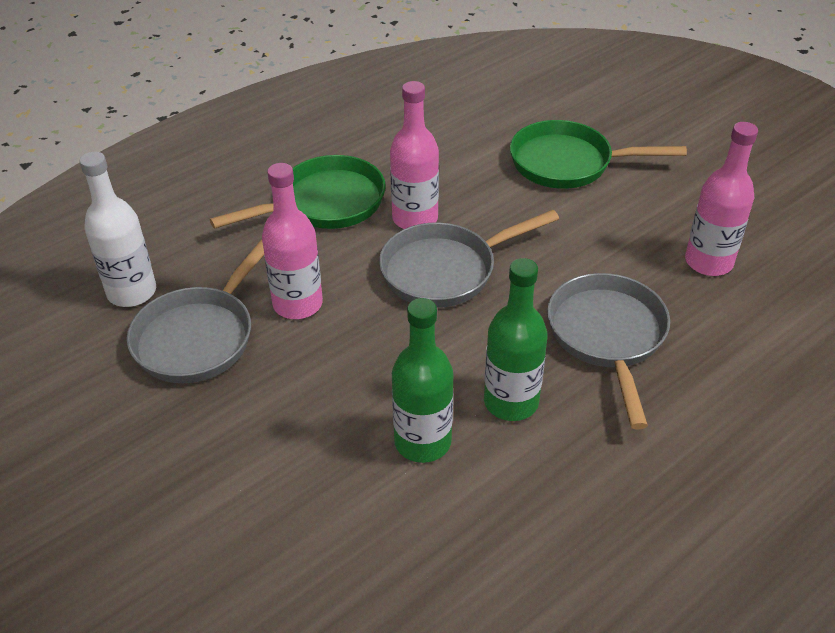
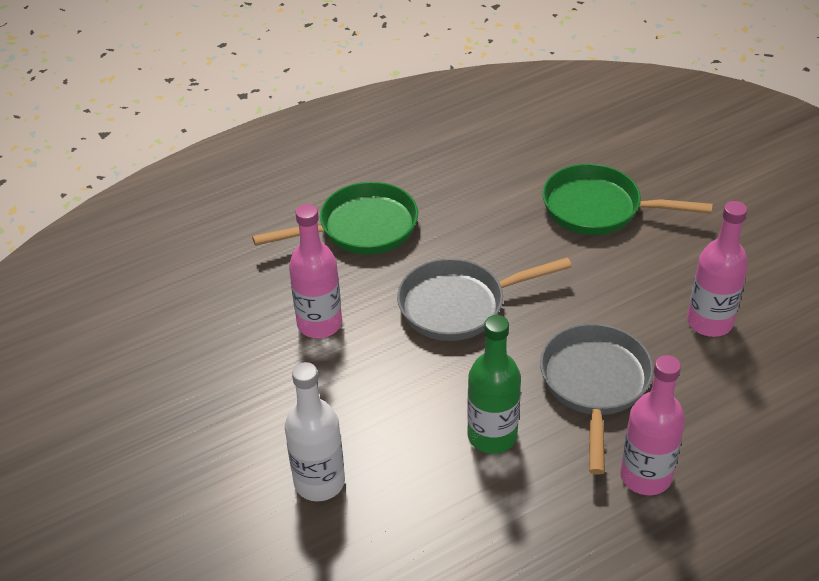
camera: 10 degrees right, 0 degrees up
white bottle [79,152,156,307] -> white bottle moved to [285,362,345,501]
grey pan [127,239,264,383] -> none
pink bottle [390,81,439,229] -> pink bottle moved to [620,355,685,495]
green bottle [392,298,454,463] -> none

